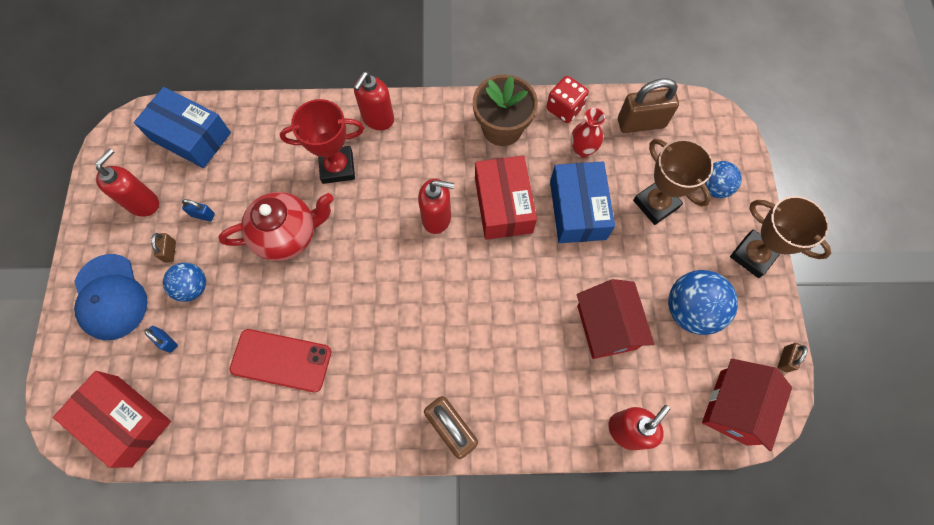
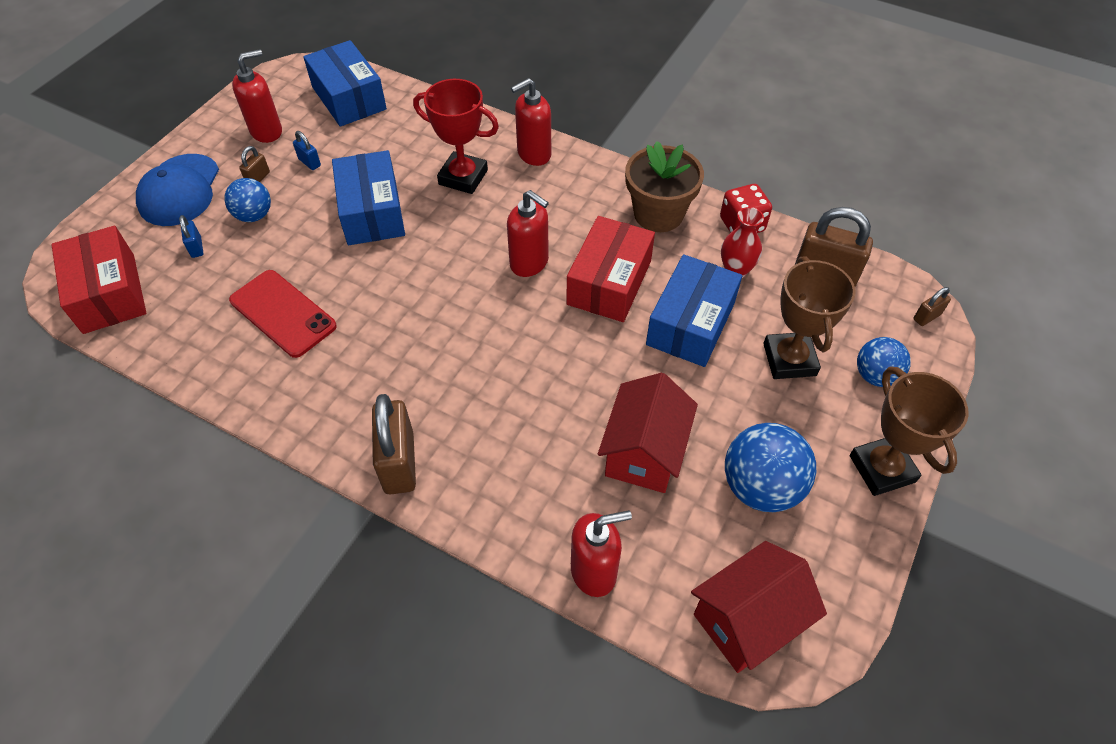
camera: 30 degrees right, 15 degrees down
red teapot [218,192,334,261] -> blue box [332,150,405,245]
brown padlock [778,343,808,373] -> brown padlock moved to [913,287,951,326]

